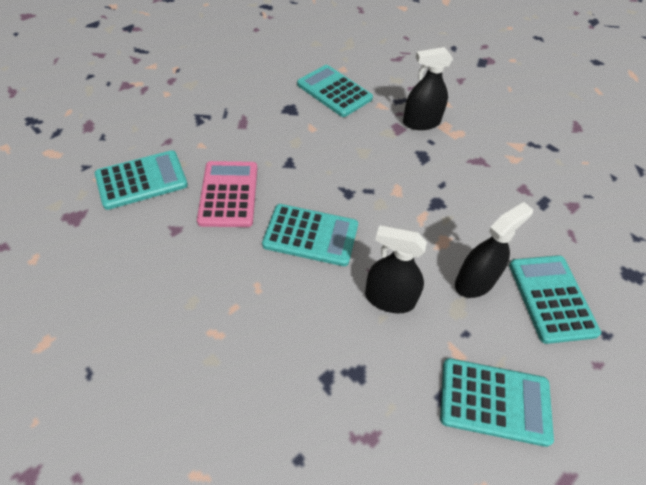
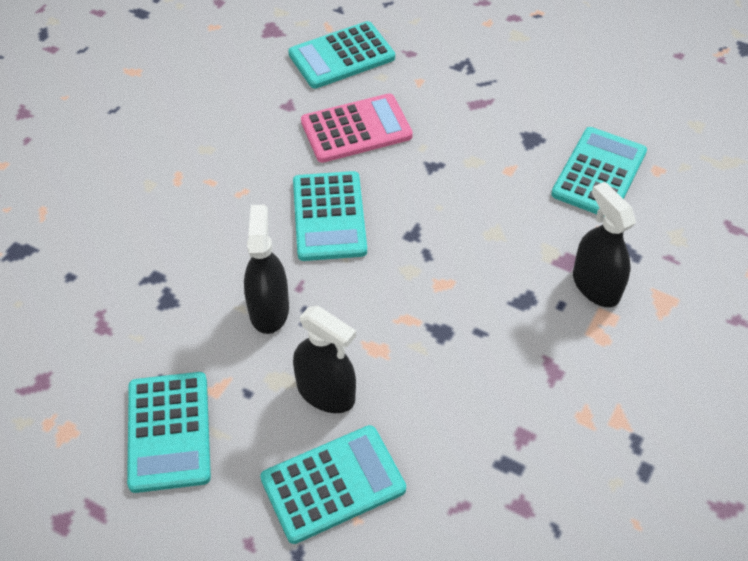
camera: 75 degrees right, 0 degrees up
turquoise calculator [95,150,188,210] -> turquoise calculator turned 105 degrees clockwise [288,21,395,89]

